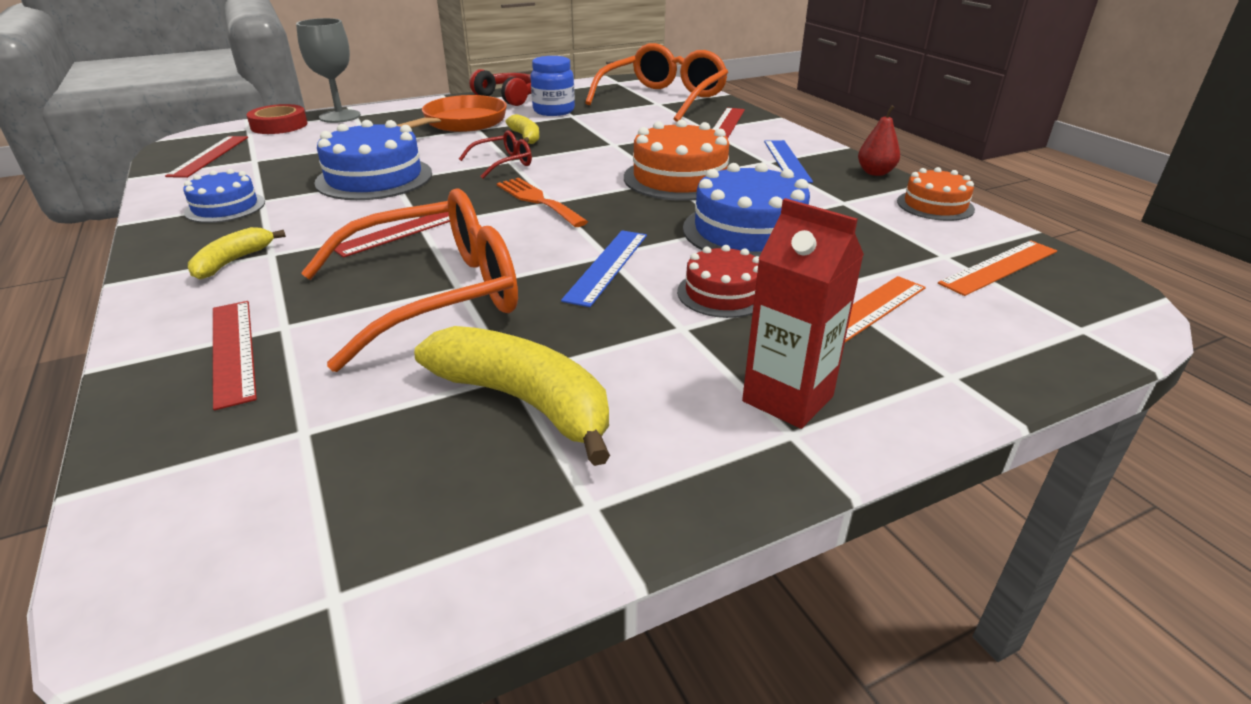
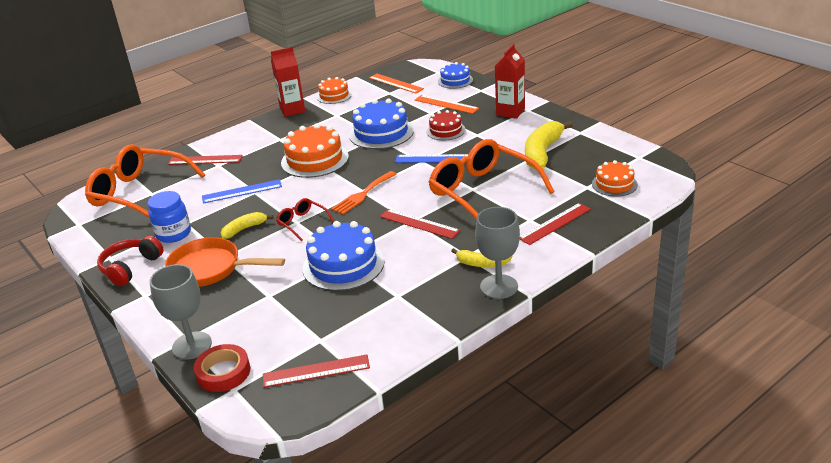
camera: 100 degrees left, 0 degrees up
blue cake [183,169,265,223] -> blue cake moved to [438,62,473,89]
blue ruler [764,140,813,183] -> blue ruler moved to [202,179,282,204]
red pear [858,105,900,176] -> red carton [271,47,305,117]
none -> grey goblet [475,207,520,299]
none -> orange cake [592,160,638,197]

